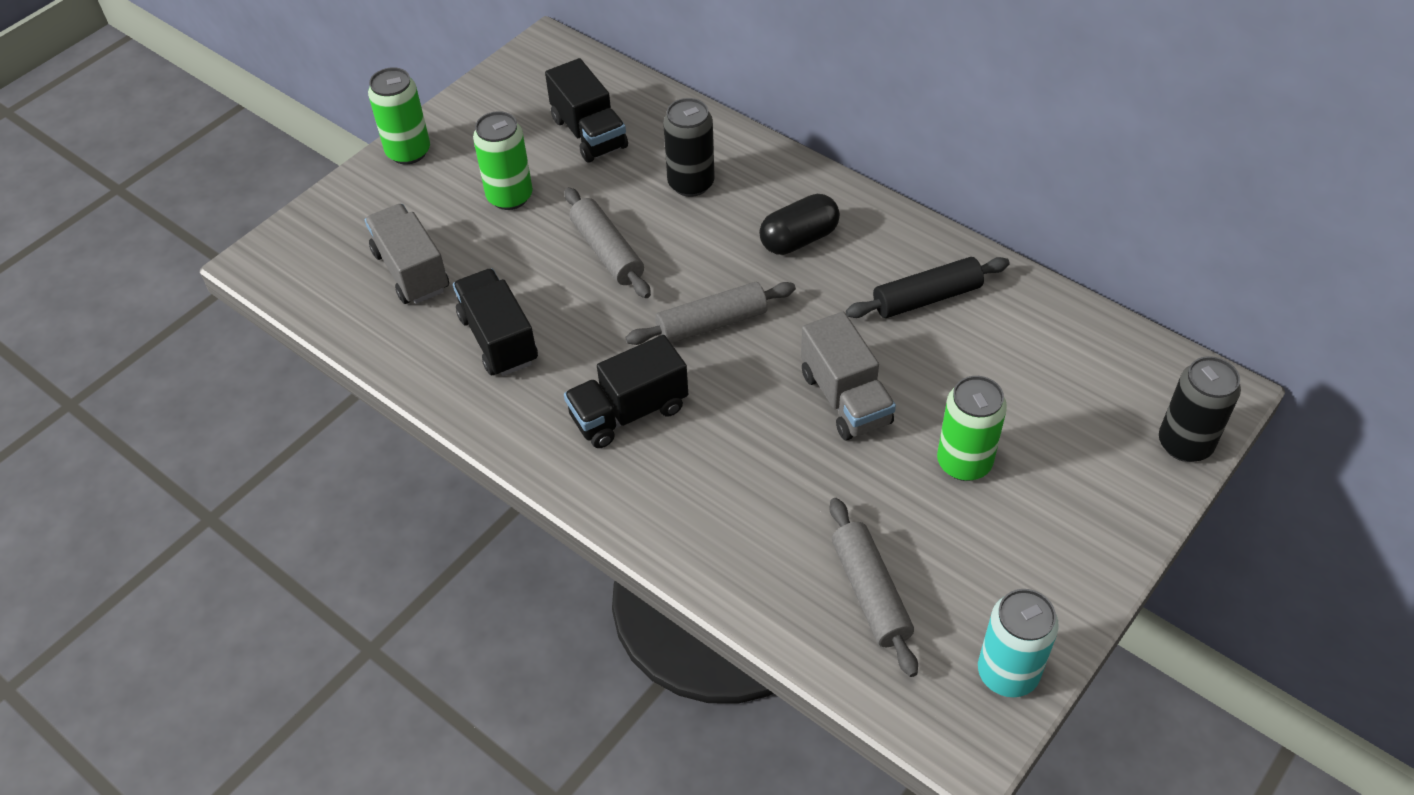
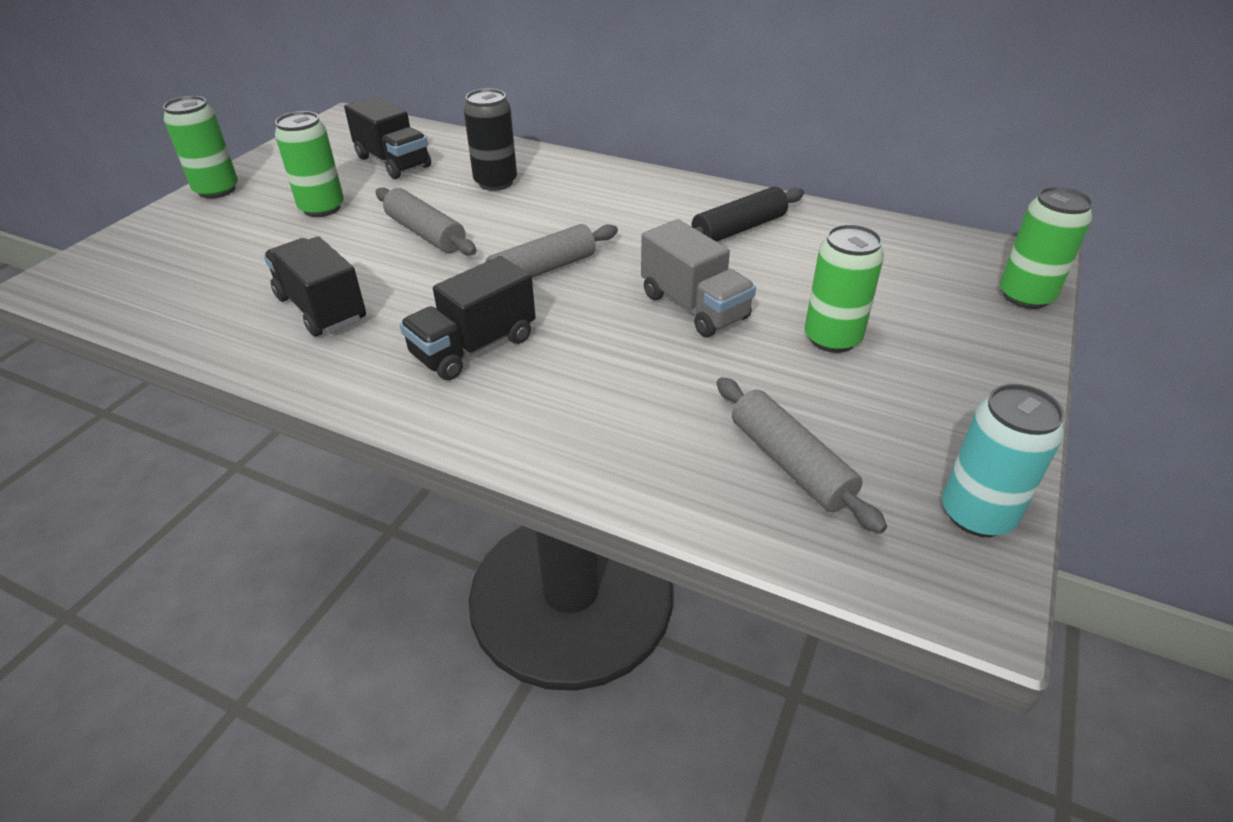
camera: 15 degrees left, 10 degrees down
grey truck [365,204,449,304] -> none
black capsule [759,194,840,255] -> none
black can [1159,356,1241,462] -> green can [1000,187,1093,309]

